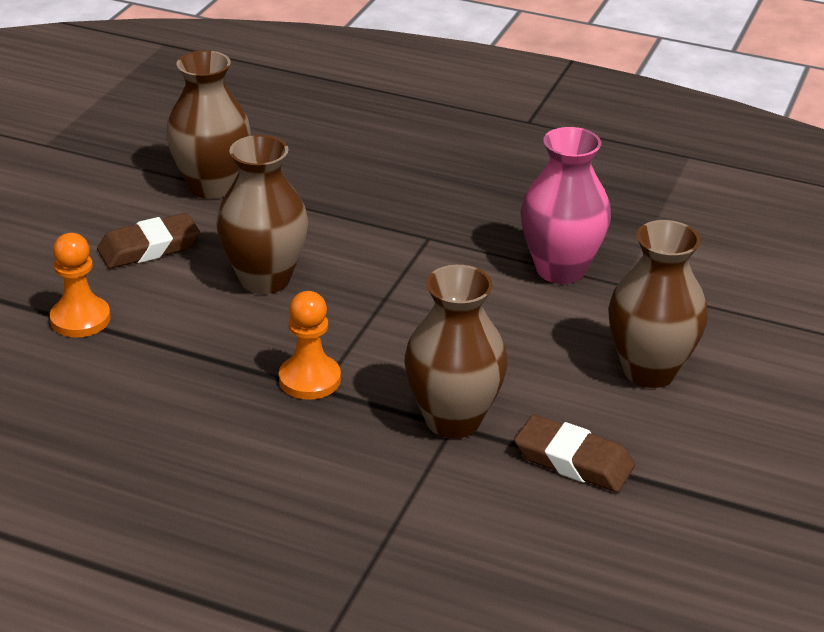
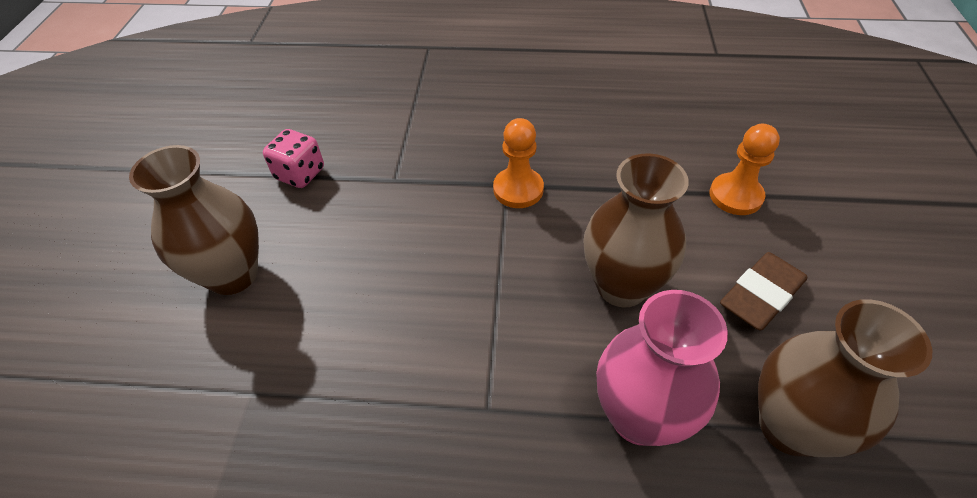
camera: 165 degrees right, 15 degrees up
brown vase [404,265,507,438] -> none
brown eraser [514,414,635,492] -> pink dice [263,129,324,188]
pink vase [520,127,611,284] -> pink vase moved to [596,290,728,446]

